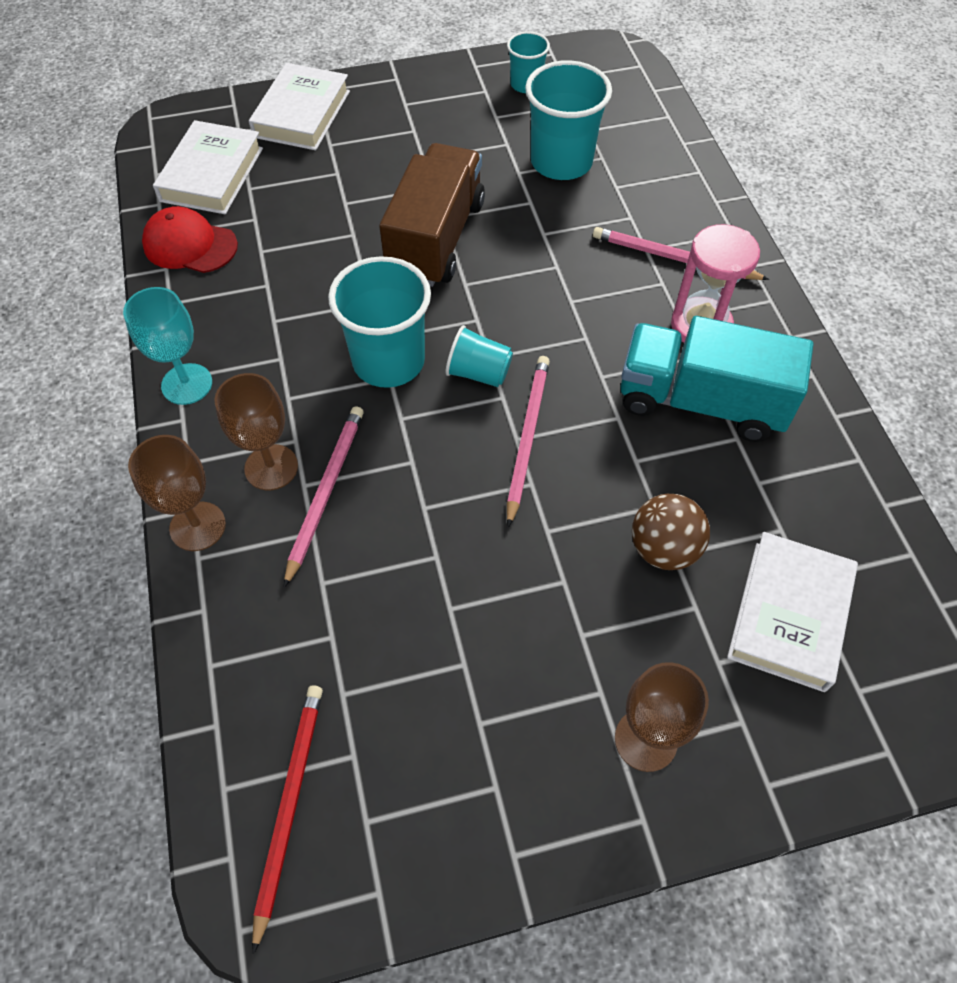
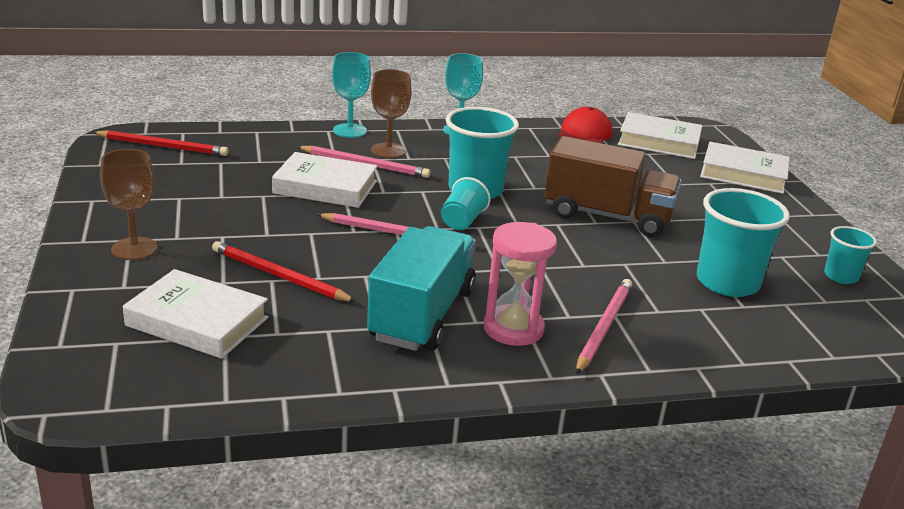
camera: 90 degrees right, 30 degrees down
brown goblet [128,435,226,551] -> turquoise goblet [332,52,371,138]
brown ball [632,494,710,570] -> red pencil [212,241,357,302]
none -> white book [272,152,377,208]

